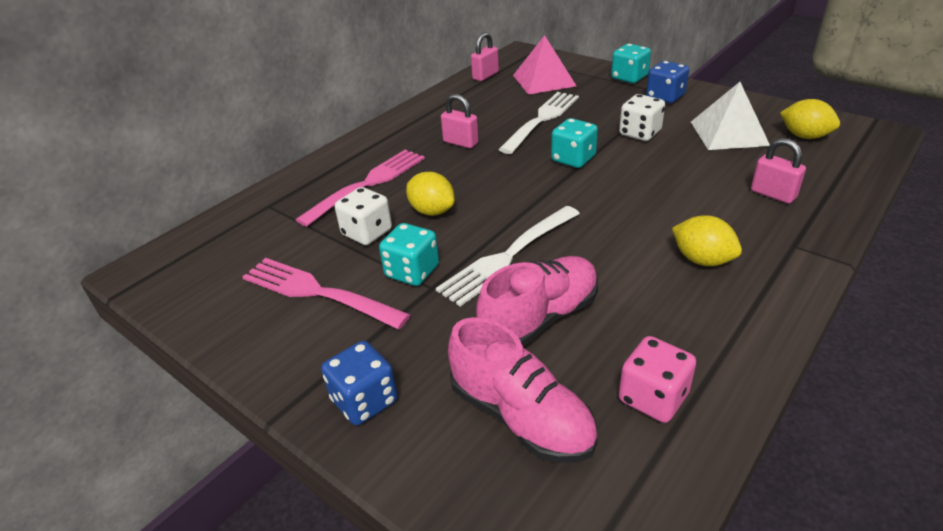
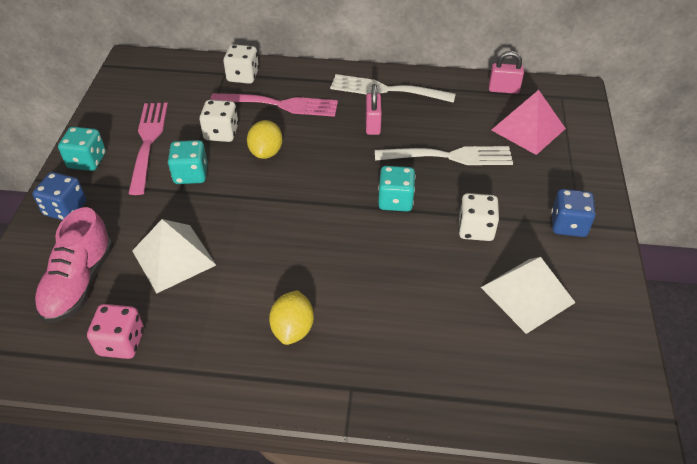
camera: 55 degrees right, 10 degrees up
white fork [436,206,580,307] -> white fork moved to [330,74,456,103]
pink shoe [476,256,598,347] -> white pyramid [132,219,216,294]
turquoise dice [611,44,651,83] -> turquoise dice moved to [58,127,106,171]
pink padlock [751,138,806,204] -> none
yellow lemon [780,99,840,139] -> none
none -> white dice [223,44,259,84]

